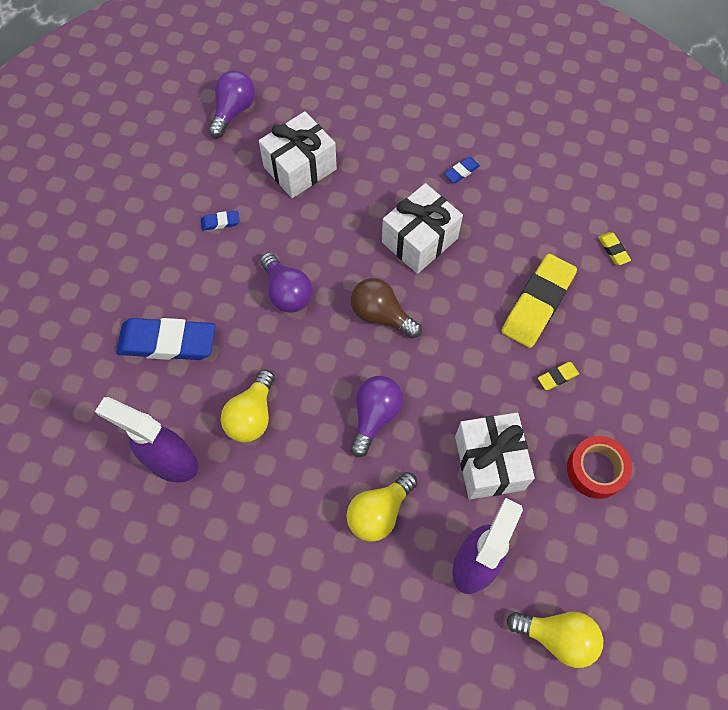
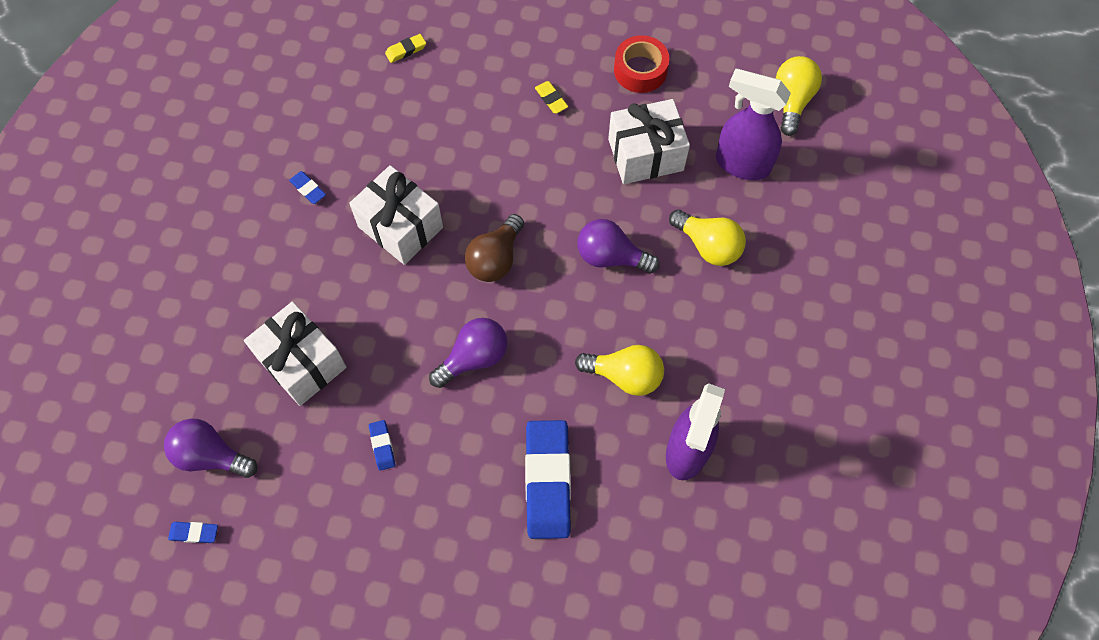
camera: 95 degrees left, 0 degrees up
yellow eraser [502,254,577,348] -> none
none -> blue eraser [168,522,218,543]

